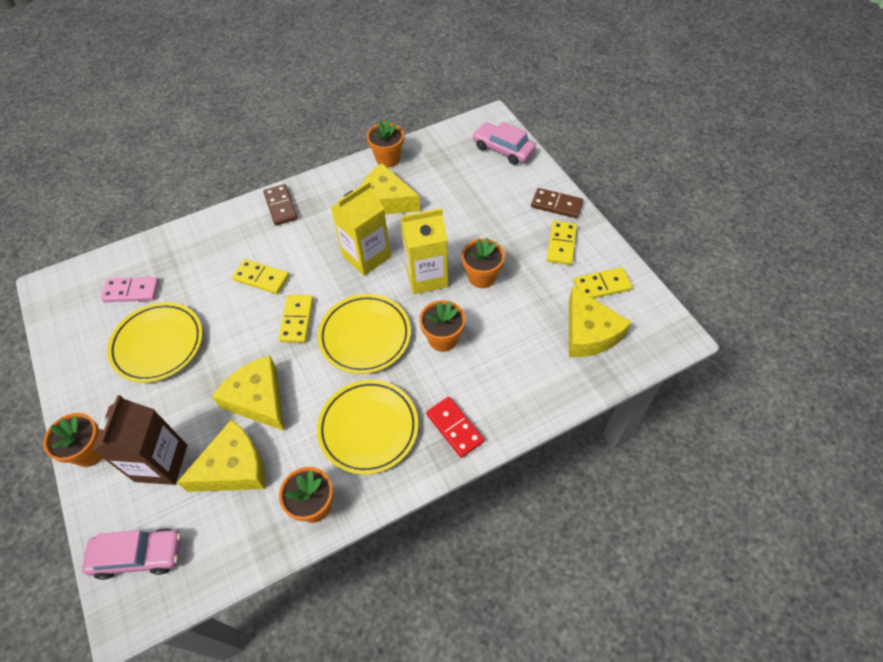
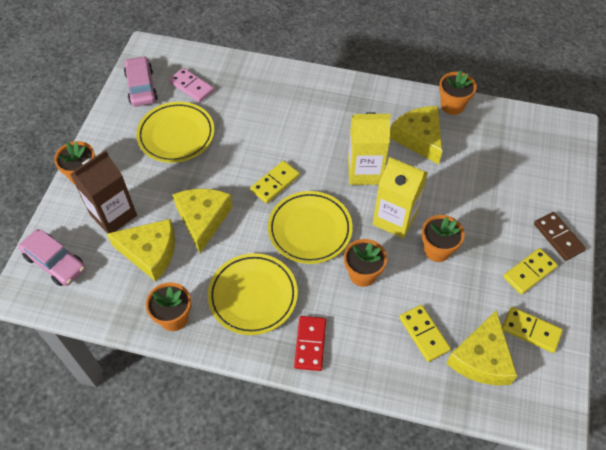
camera: 40 degrees right, 0 degrees up
yellow domino [232,259,289,294] -> yellow domino moved to [399,305,451,362]
brown domino [263,184,298,226] -> none
pink car [472,122,536,165] -> pink car moved to [124,56,158,107]

